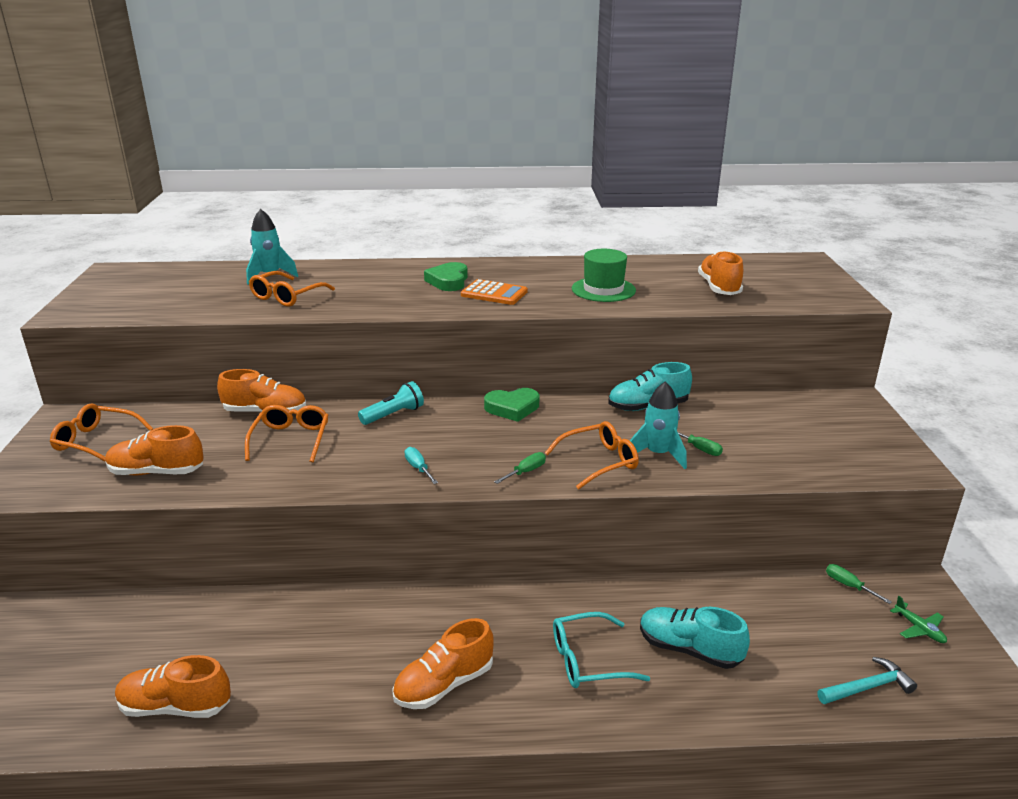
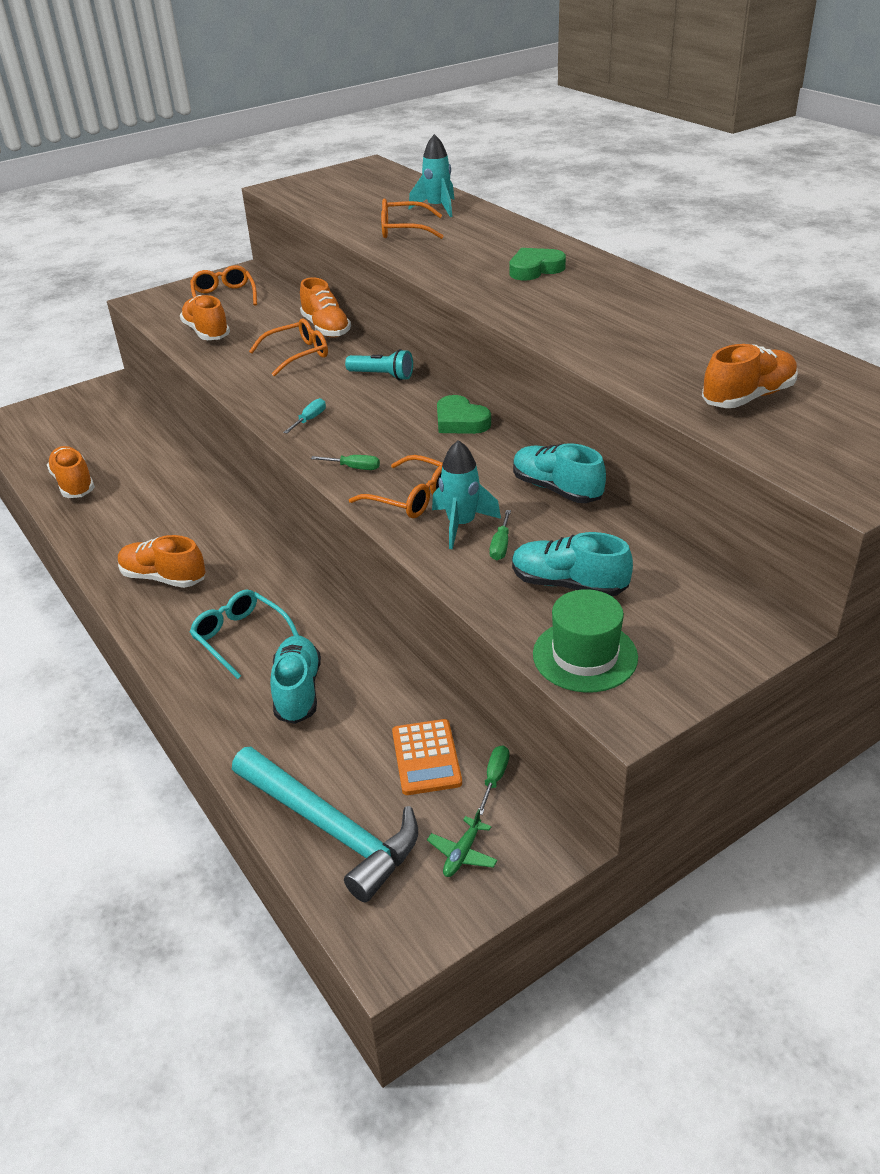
camera: 60 degrees right, 10 degrees up
orange calculator [461,279,528,305] -> orange calculator moved to [392,719,462,795]
green hat [572,249,636,302] -> green hat moved to [533,589,638,693]
turquoise hammer [817,657,917,704] -> turquoise hammer [232,746,418,903], size x1.95
none -> turquoise shoe [512,532,633,596]

